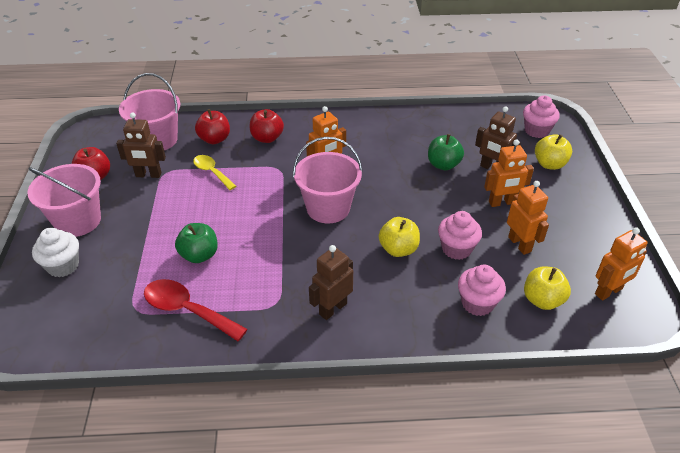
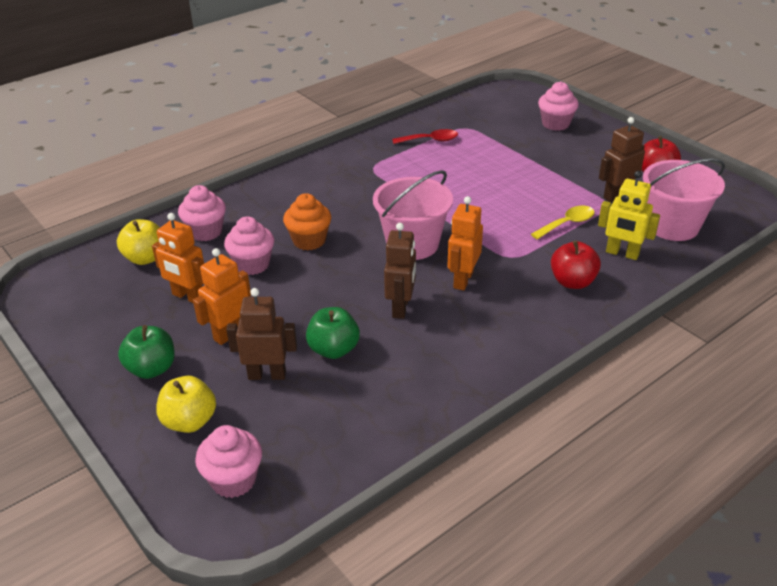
camera: 145 degrees right, 5 degrees down
pink bucket [28,164,101,237] -> none
white cupcake [32,228,79,277] -> pink cupcake [538,81,579,131]
red spoon [144,279,248,341] -> red spoon [392,129,458,144], size x0.65
green apple [175,223,218,263] -> green apple moved to [118,325,175,379]
yellow spoon [193,155,236,190] -> yellow spoon turned 45 degrees counterclockwise [531,206,595,239]
red apple [195,109,230,144] -> yellow robot [598,171,660,260]
brown robot [309,245,353,320] -> brown robot moved to [384,223,416,319]
yellow apple [379,217,420,257] -> orange cupcake [283,193,331,251]
orange robot [595,227,648,301] -> none

